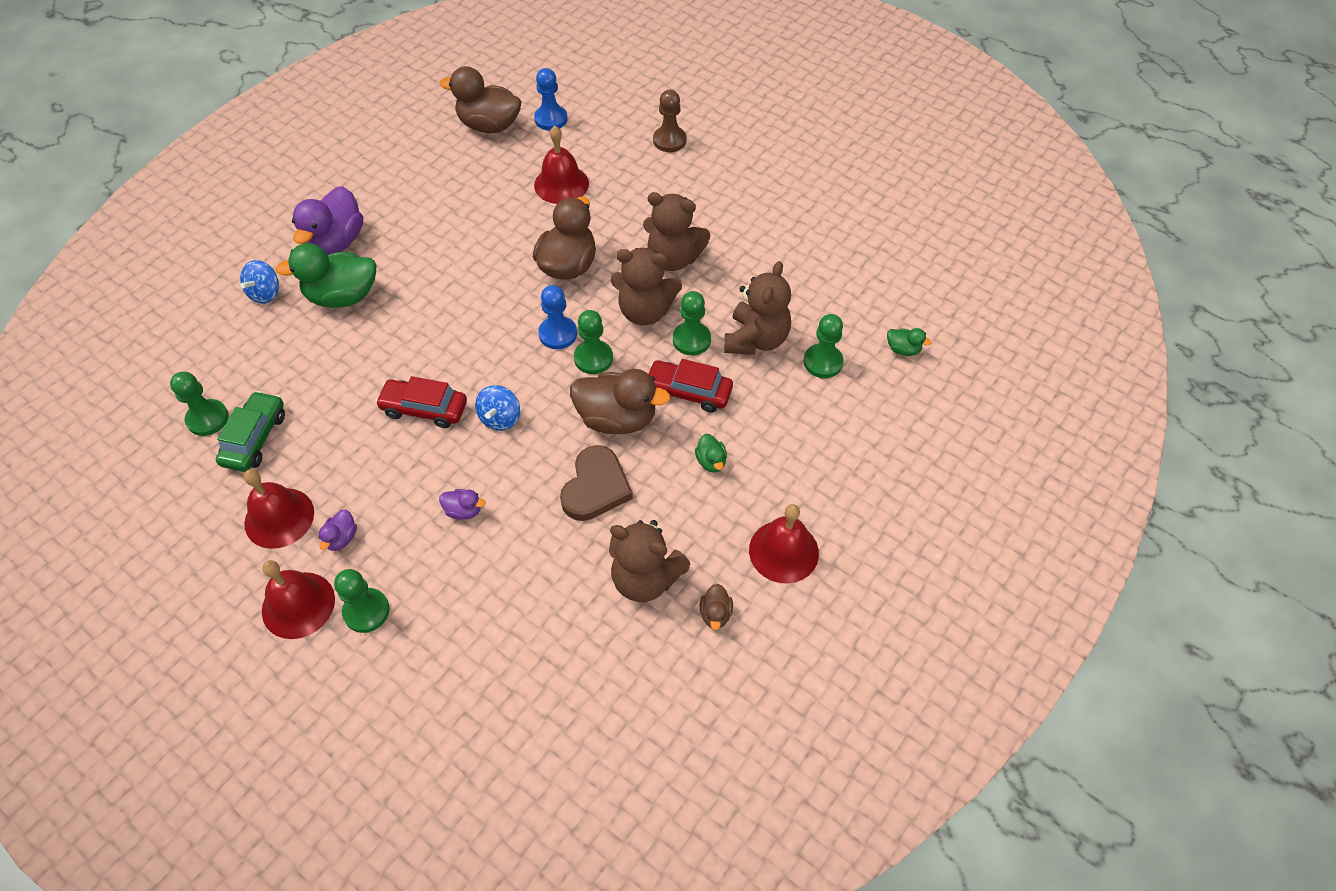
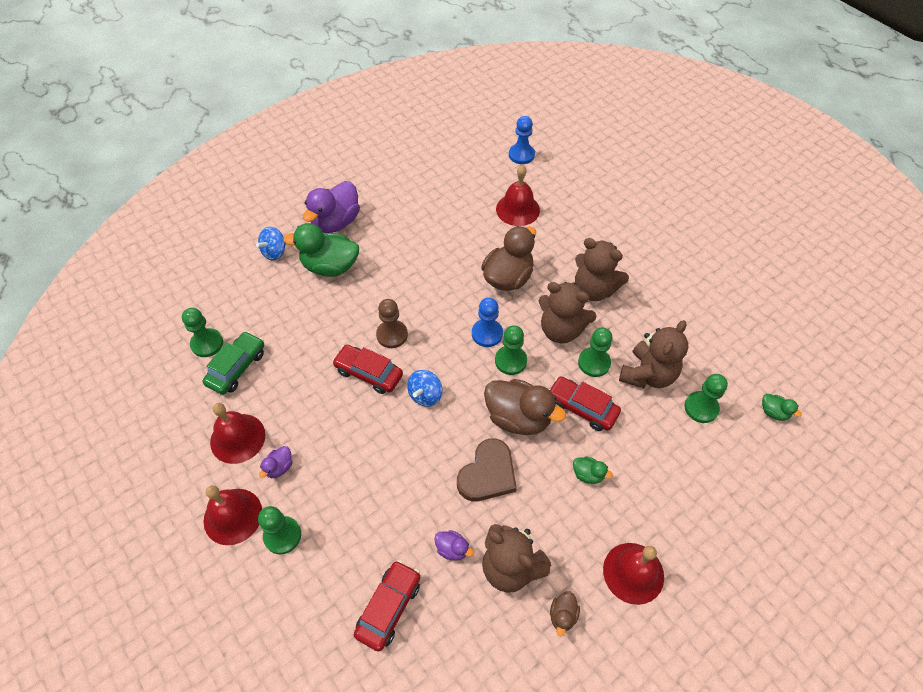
camera: 15 degrees right, 0 degrees up
purple duck [439,489,485,519] -> purple duck moved to [434,530,474,561]
brown duck [440,66,522,133] -> none
brown pawn [653,90,686,152] -> brown pawn moved to [376,299,408,348]
green duck [695,434,727,472] -> green duck turned 60 degrees counterclockwise [573,456,613,484]
none -> red car [354,560,420,652]

